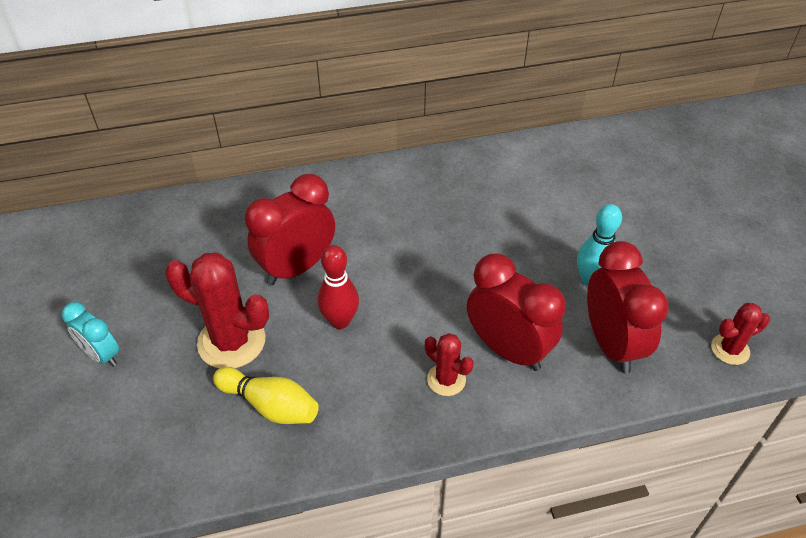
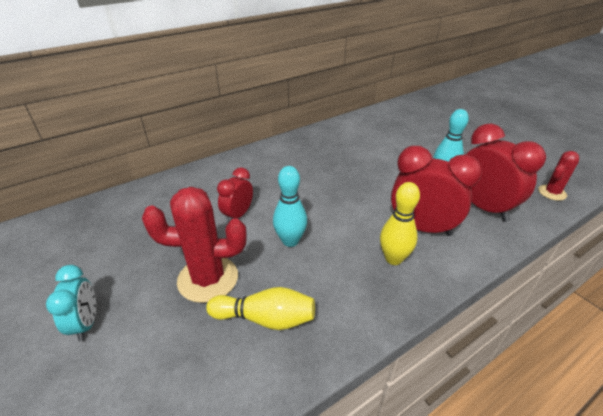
camera: 20 degrees left, 10 degrees down
turquoise clock [62,302,119,367] -> turquoise clock turned 120 degrees counterclockwise [46,265,96,342]
red clock [245,174,335,285] -> red clock [217,167,253,223], size x0.58
red bowling pin [317,245,359,329] -> turquoise bowling pin [273,166,307,247]
red cactus [425,333,474,396] -> yellow bowling pin [380,182,420,265]

